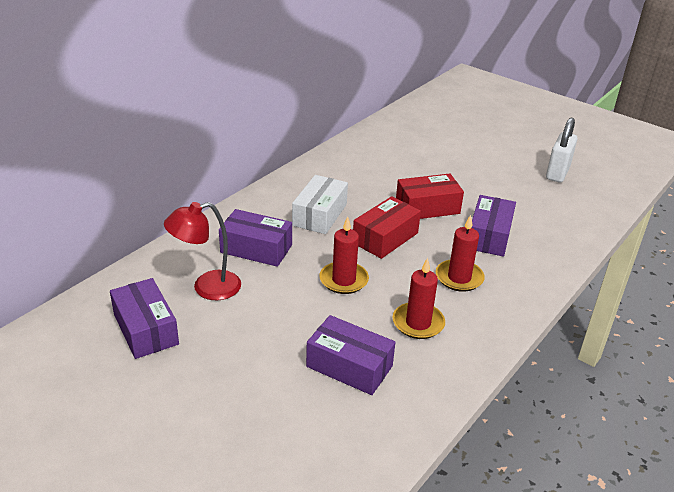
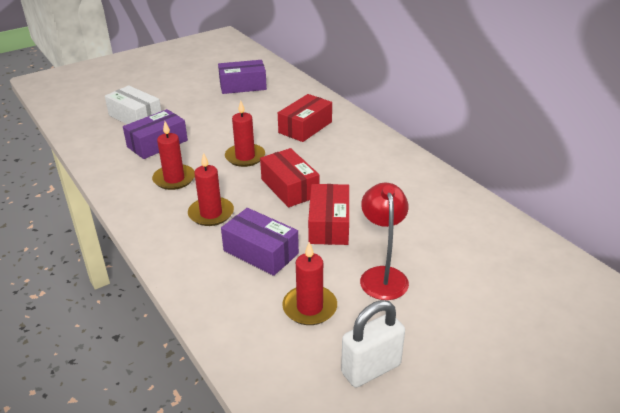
camera: 110 degrees right, 0 degrees up
red lamp [164,202,241,300] -> red lamp moved to [360,183,409,300]
purple box [219,209,292,267] -> red box [278,94,332,142]
white box [292,175,348,234] -> white box moved to [105,85,161,124]
white padlock [546,118,577,183] -> white padlock turned 75 degrees counterclockwise [341,300,405,387]
none -> red candle [282,242,337,325]

